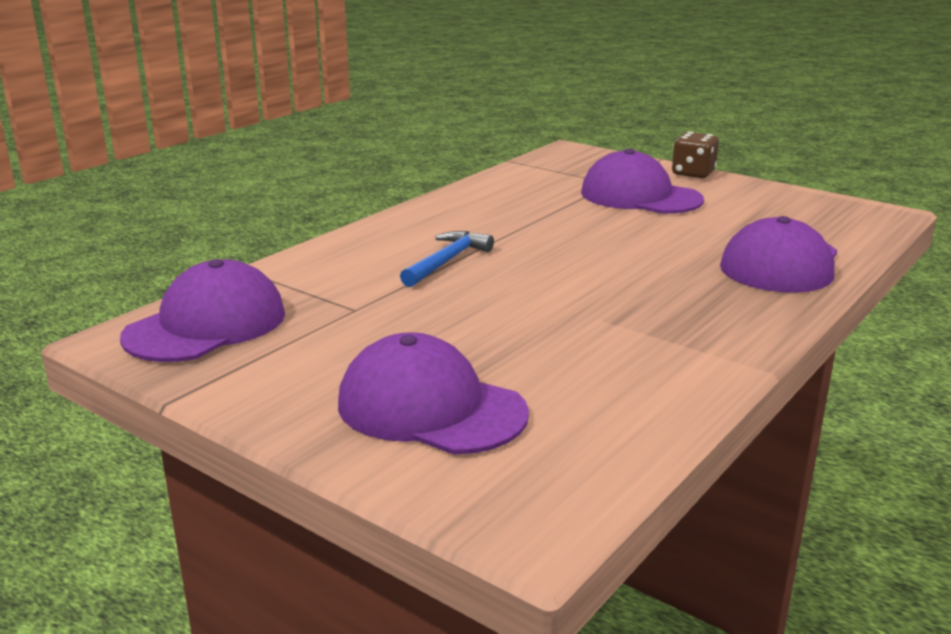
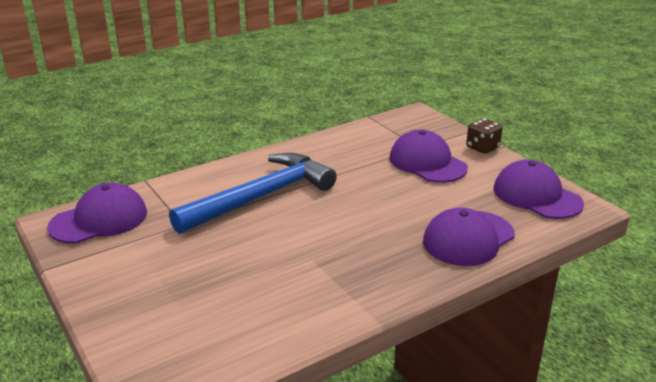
camera: 20 degrees right, 5 degrees up
purple cap [338,332,529,454] -> purple cap moved to [494,160,584,219]
blue hammer [400,231,494,287] -> blue hammer [169,153,337,234], size x2.16

